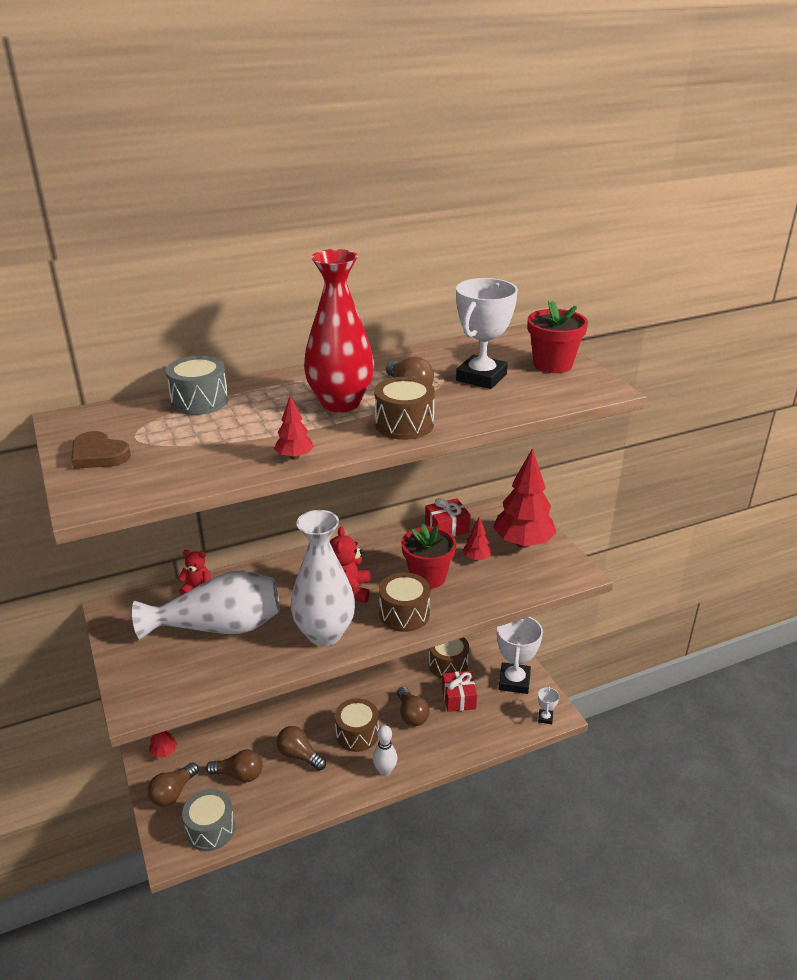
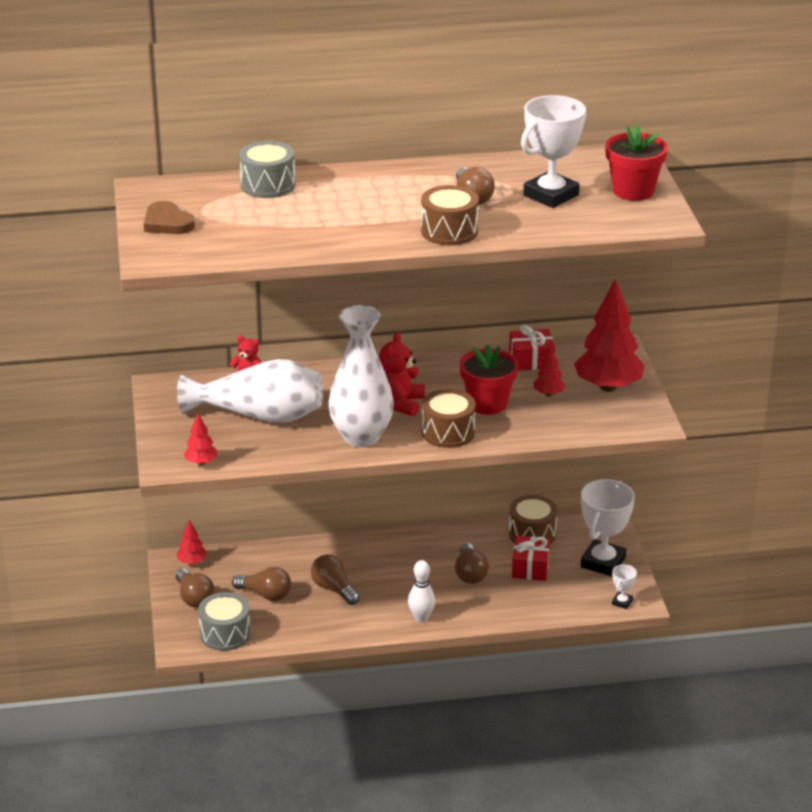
camera: 15 degrees right, 0 degrees up
brown light bulb [148,762,199,807] -> brown light bulb turned 75 degrees counterclockwise [176,569,215,608]
red tree [274,396,314,460] -> red tree moved to [184,413,217,465]
red vase [304,249,374,413] -> none
brown drum [335,698,379,752] -> none

